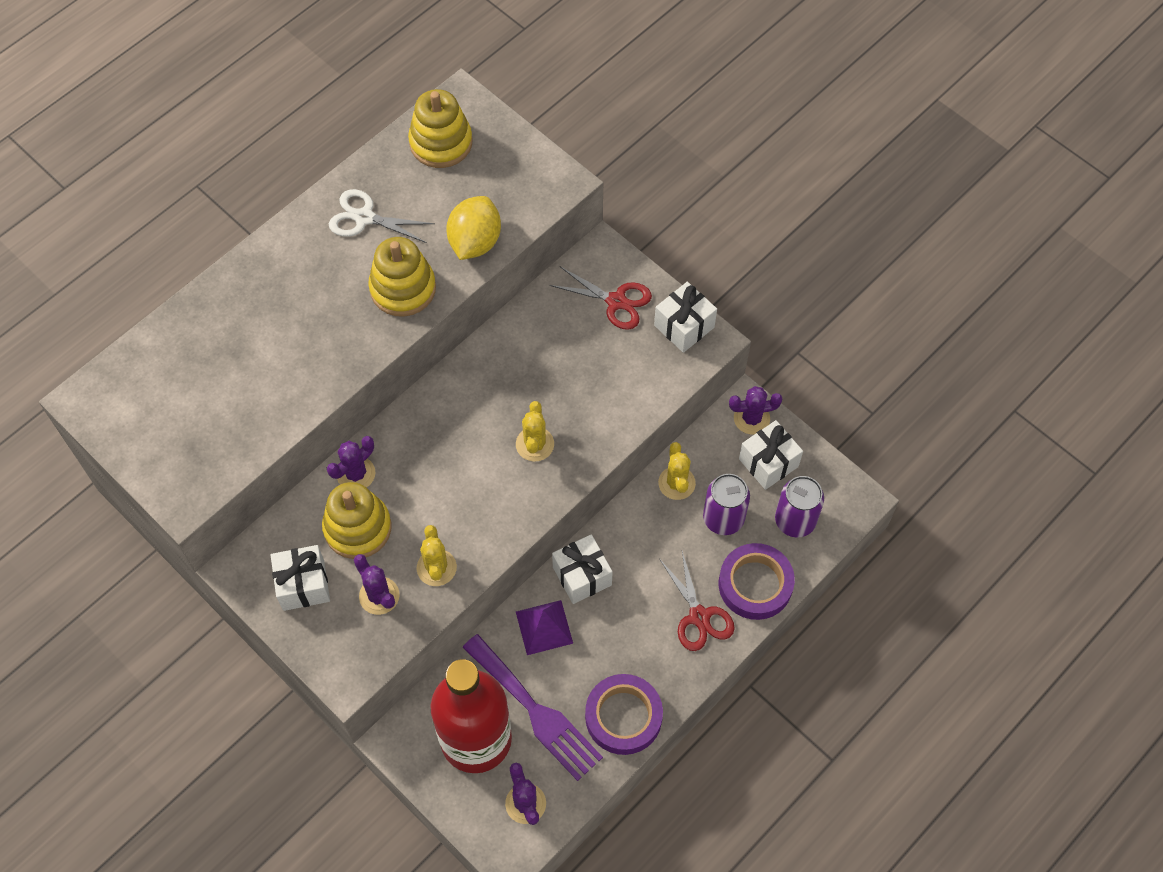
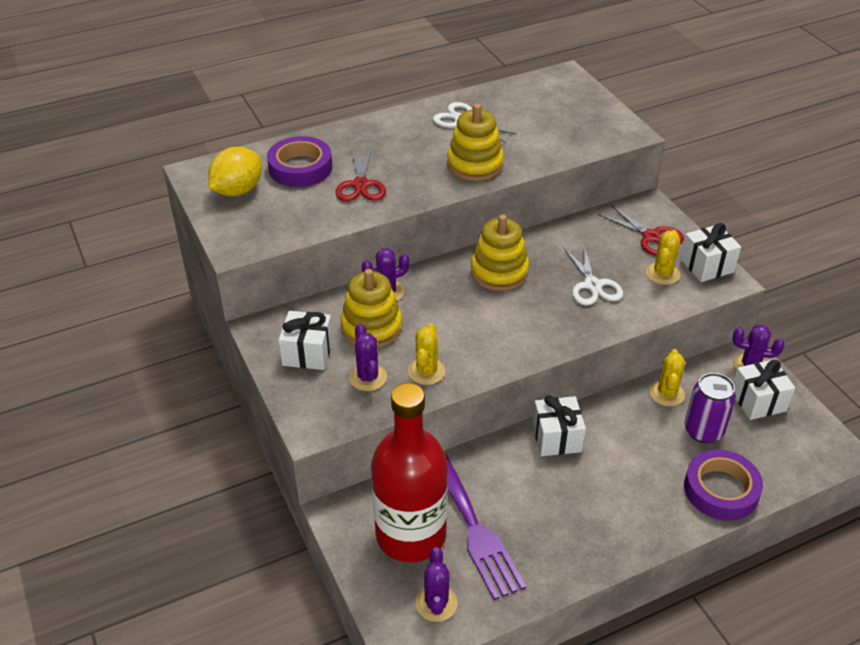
camera: 20 degrees right, 20 degrees down
yellow stacking toy [408,89,472,168] -> yellow stacking toy moved to [471,214,529,291]
yellow lemon [446,196,501,260] -> yellow lemon moved to [208,147,262,196]
yellow cactus [516,401,554,462] -> yellow cactus moved to [646,230,680,285]
purple pyramid [516,600,573,655] -> none
purple tape [585,674,663,755] -> purple tape moved to [267,136,332,187]
red scissors [660,551,735,651] -> red scissors moved to [336,147,386,201]
purple can [775,476,824,537] -> none
none -> white scissors [563,244,623,306]

